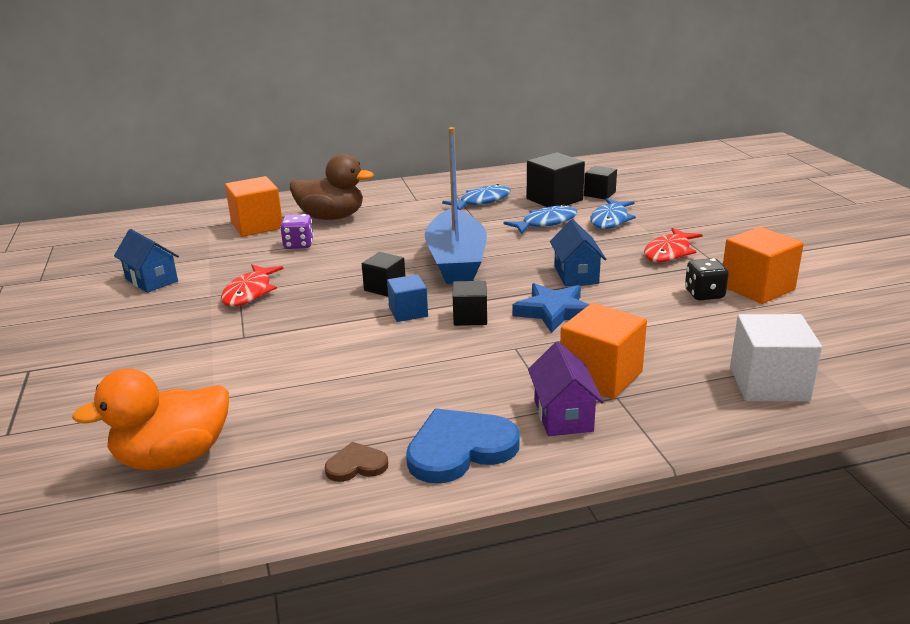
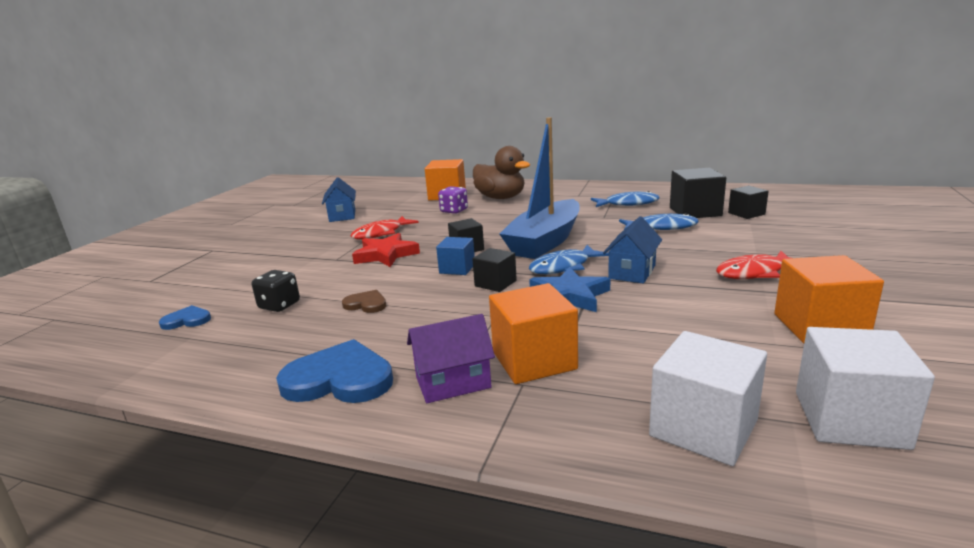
camera: 35 degrees right, 5 degrees down
orange duck [72,369,229,470] -> blue heart [159,305,211,330]
brown heart [325,442,388,482] -> brown heart moved to [342,290,386,313]
purple house [528,341,604,436] -> purple house turned 45 degrees clockwise [407,314,495,403]
blue fish [590,198,636,229] -> blue fish moved to [529,245,609,274]
black dice [685,258,729,300] -> black dice moved to [252,270,300,312]
none -> red star [352,233,420,267]
none -> white cube [796,327,935,450]

